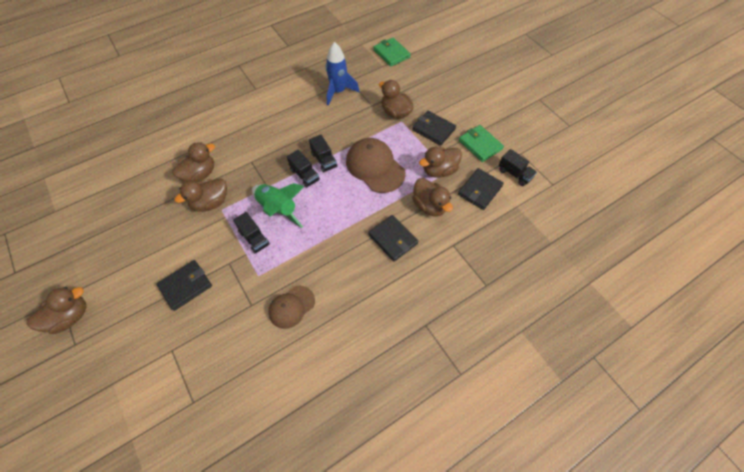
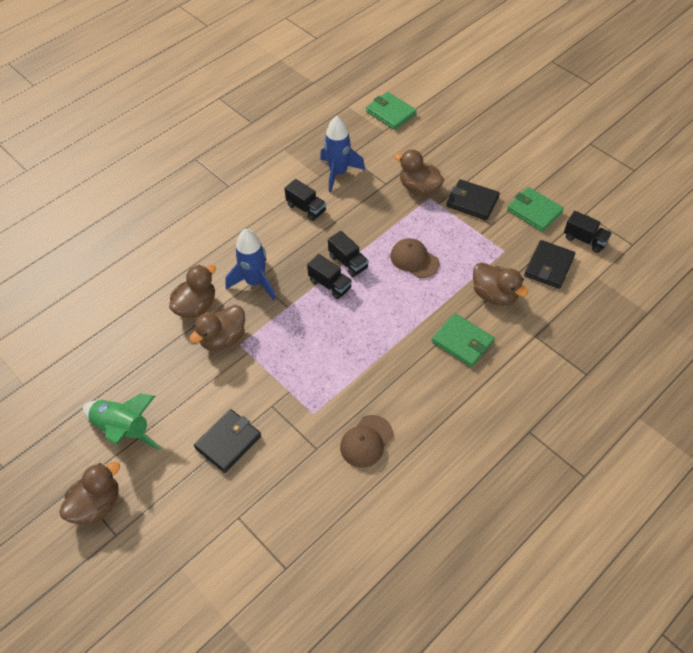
camera: 10 degrees left, 5 degrees down
black truck [233,212,270,254] -> black truck moved to [284,179,326,221]
green rocket [252,183,305,228] -> green rocket moved to [83,394,162,450]
brown cap [346,138,406,193] -> brown cap [391,238,439,278], size x0.61
black wallet [368,215,418,262] -> green wallet [432,313,495,367]
brown duck [419,147,462,178] -> none
none -> blue rocket [225,229,275,301]

